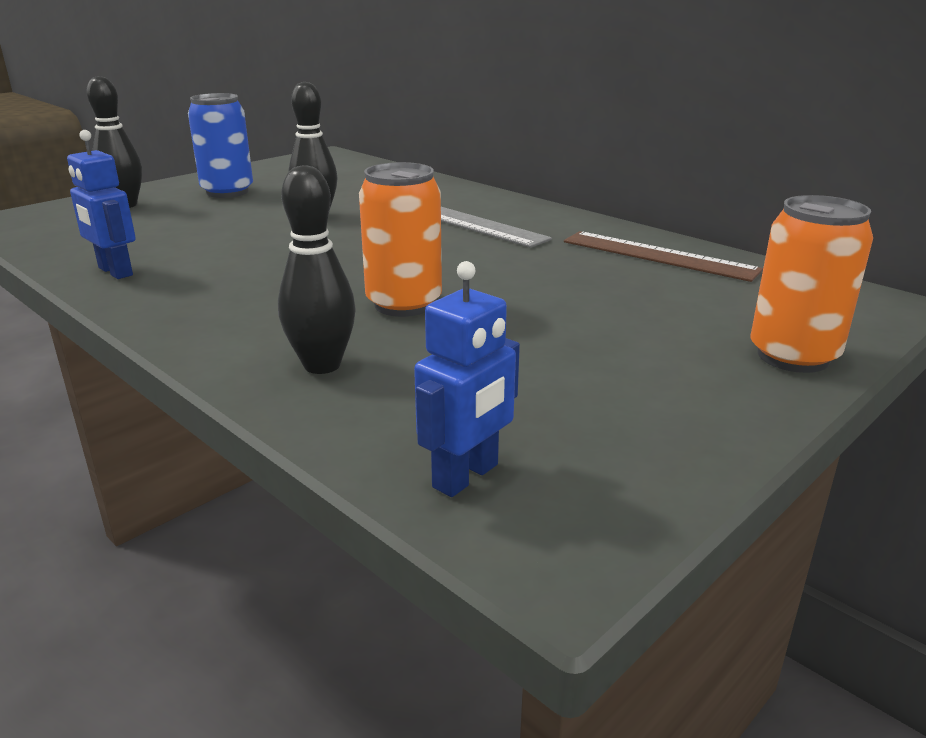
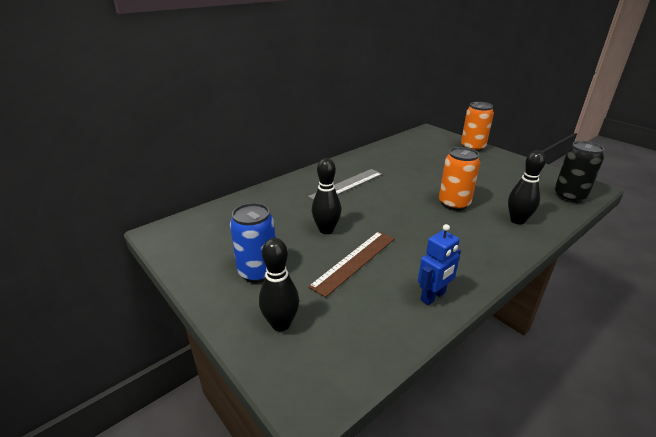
camera: 85 degrees left, 5 degrees up
blue robot [414,261,520,497] -> black can [554,141,604,203]
brown ruler [564,231,763,282] -> brown ruler moved to [308,231,395,298]

